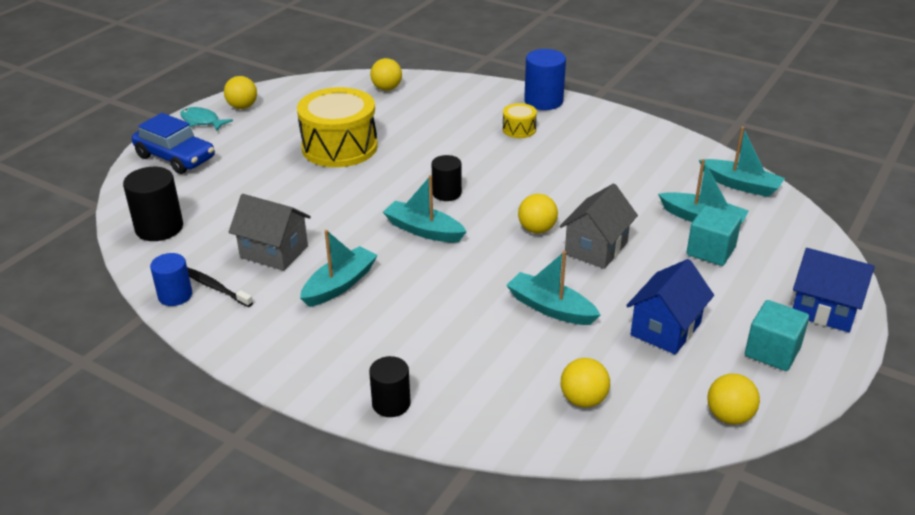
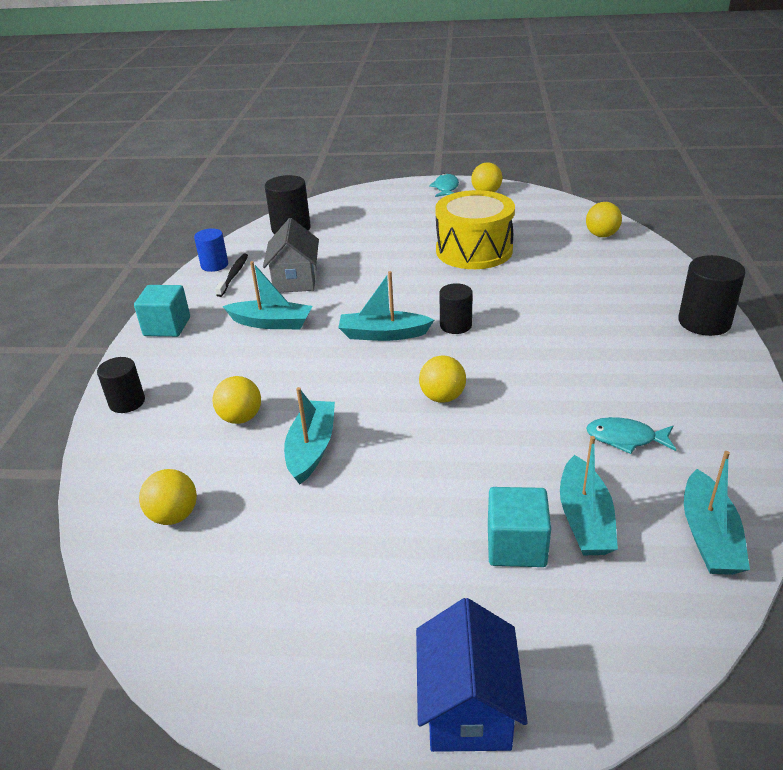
camera: 65 degrees right, 0 degrees up
blue car [132,113,215,174] -> none
turquoise boat [383,175,467,242] -> turquoise boat turned 90 degrees counterclockwise [338,271,434,341]
yellow drum [503,103,537,138] -> none
blue cylinder [524,49,566,110] -> black cylinder [678,255,745,336]
grey house [560,184,638,269] -> none
blue house [626,259,714,354] -> none
yellow ball [707,374,760,425] -> yellow ball moved to [212,376,261,424]
turquoise cube [745,300,809,371] -> turquoise cube moved to [134,285,190,337]
none -> turquoise fish [586,417,676,454]

